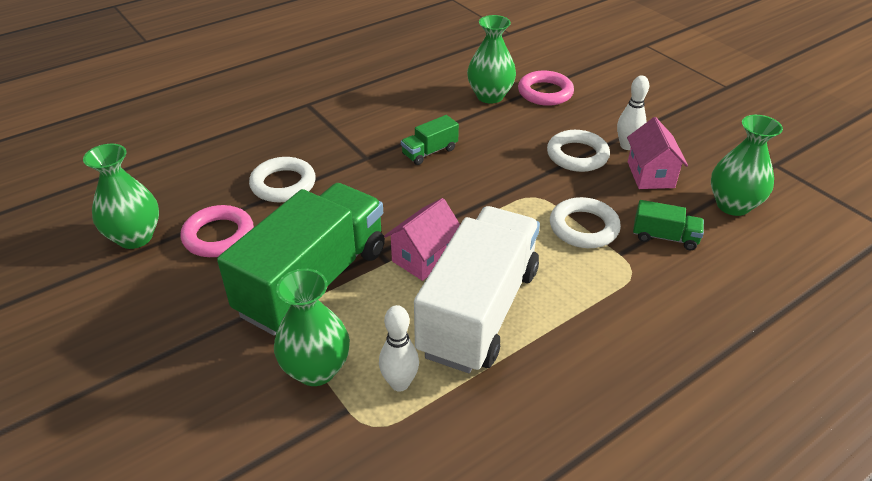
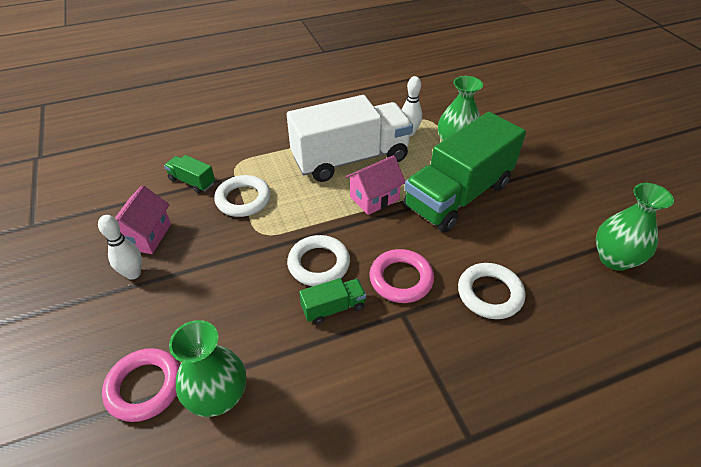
camera: 165 degrees left, 5 degrees up
pink ring [181,205,254,257] -> pink ring moved to [370,249,434,303]
white truck [414,206,540,373] -> white truck turned 150 degrees counterclockwise [287,95,413,182]
white ring [547,130,610,172] -> white ring moved to [287,235,350,286]
green vase [711,115,783,216] -> none

